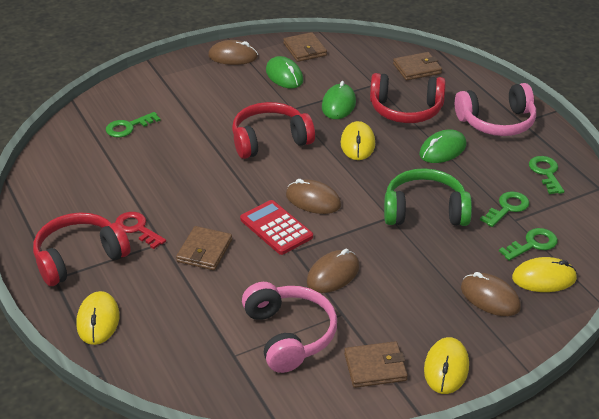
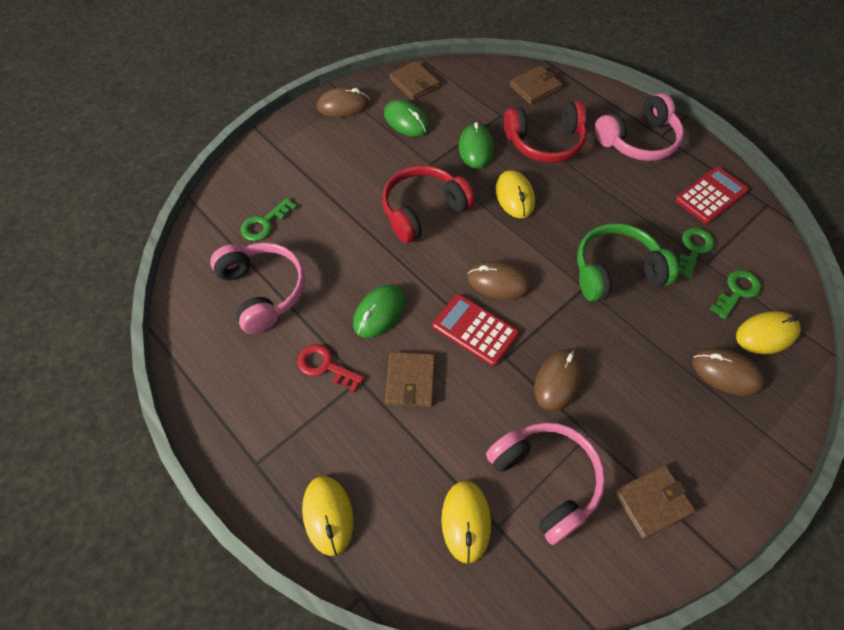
camera: 15 degrees left, 20 degrees up
red headphones [33,212,131,286] -> none
green mouse [419,129,467,163] -> green mouse moved to [353,285,405,338]
yellow mouse [424,337,469,394] -> yellow mouse moved to [441,481,491,564]
green key [529,156,564,194] -> red calculator [675,167,749,224]
none -> pink headphones [210,243,305,334]

